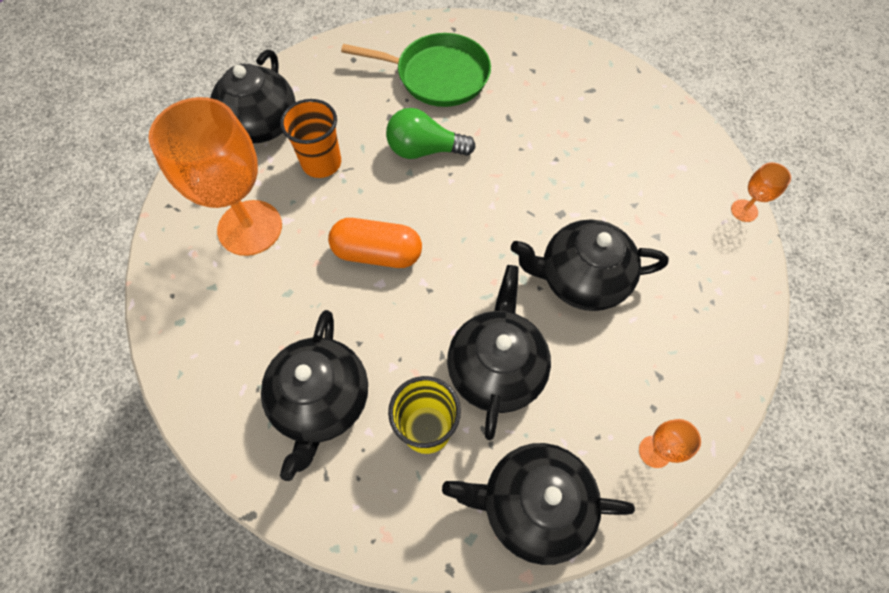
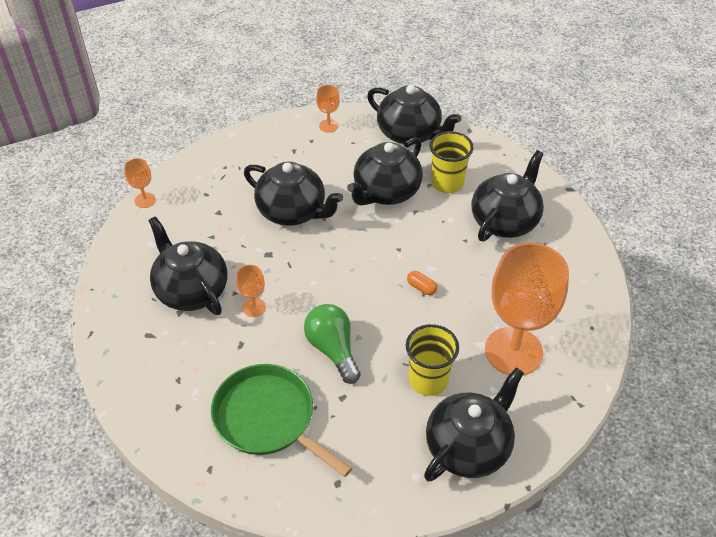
camera: 150 degrees left, 15 degrees down
orange cup [280,99,341,178] -> yellow cup [406,324,459,396]
orange capsule [328,218,422,268] -> orange capsule [407,271,437,295], size x0.44
green light bulb [386,108,476,159] -> green light bulb turned 150 degrees counterclockwise [304,304,361,384]
none -> black teapot [148,216,227,315]
none -> orange goblet [236,265,266,317]

